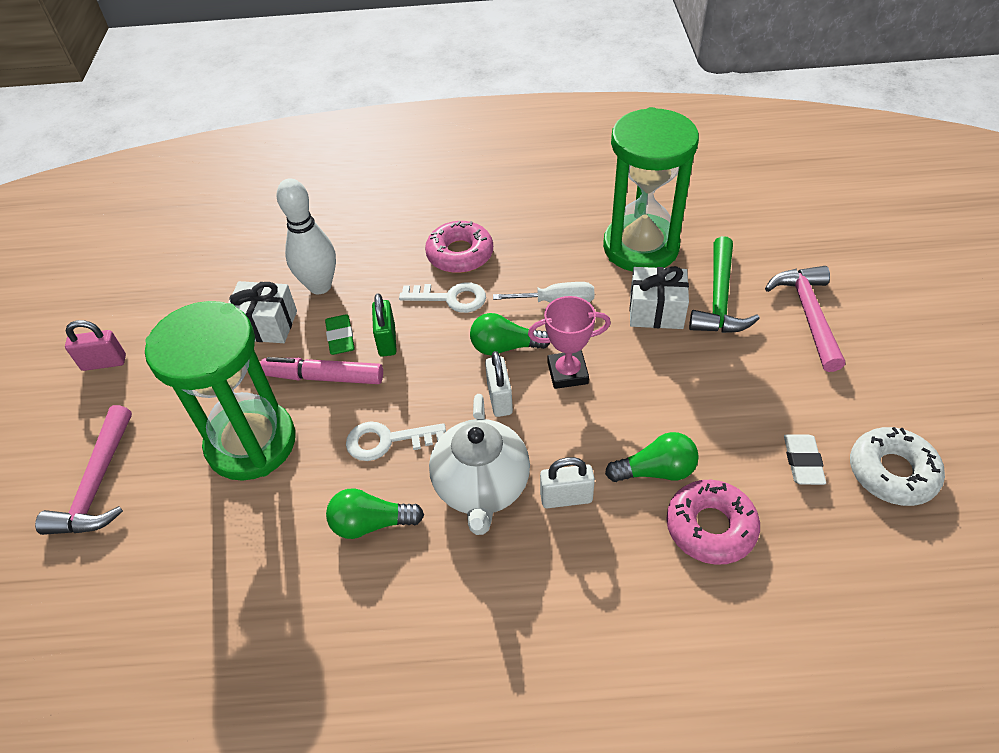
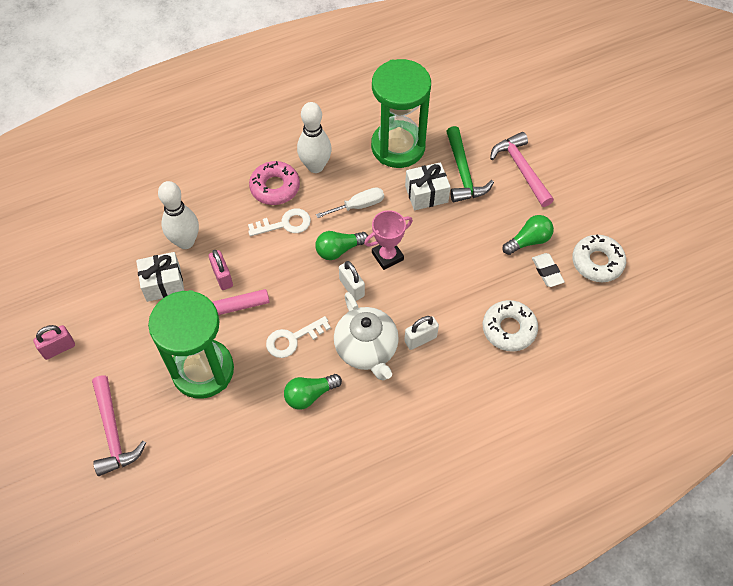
camera: 25 degrees left, 10 degrees up
green eraser [325,314,355,355] -> pink padlock [209,250,233,290]
green padlock [372,293,397,357] -> none
green light bulb [605,432,699,482] -> green light bulb moved to [502,215,554,255]
pink donut [666,480,760,565] -> white donut [483,300,538,352]
none -> white bowling pin [297,102,332,173]

